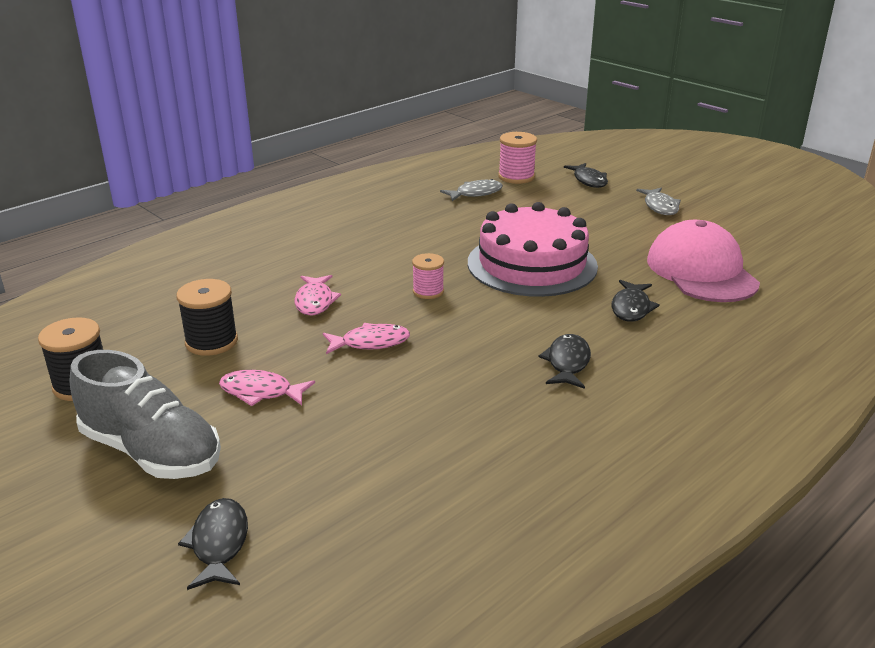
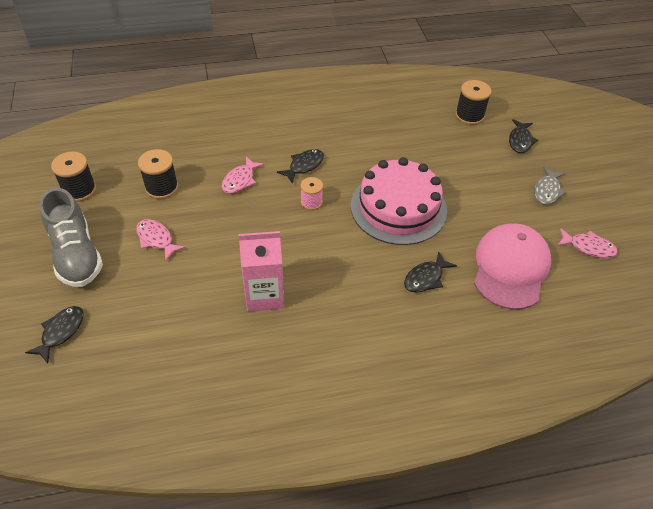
camera: 30 degrees right, 20 degrees up
pink fish [323,323,410,354] -> pink fish moved to [557,228,618,258]
grey fish [440,179,503,201] -> none
pink spool [498,132,537,184] -> black spool [455,80,492,125]
black fish [538,334,591,389] -> black fish moved to [277,149,324,184]
none -> pink carton [239,231,284,311]

